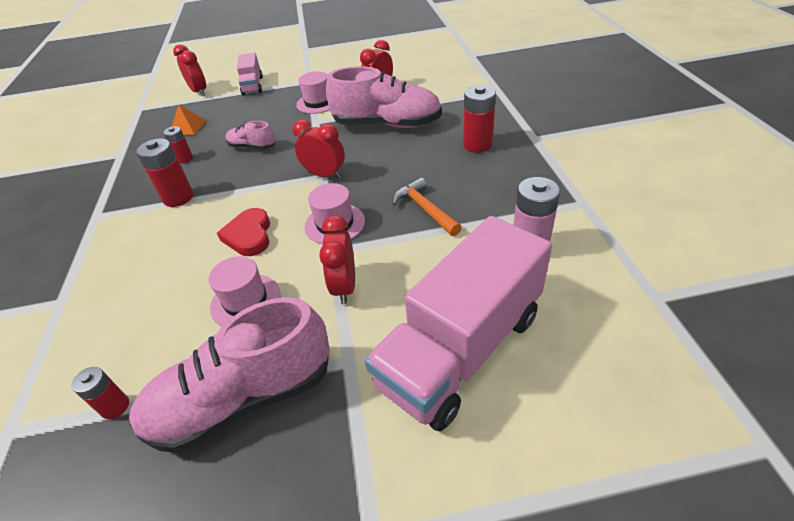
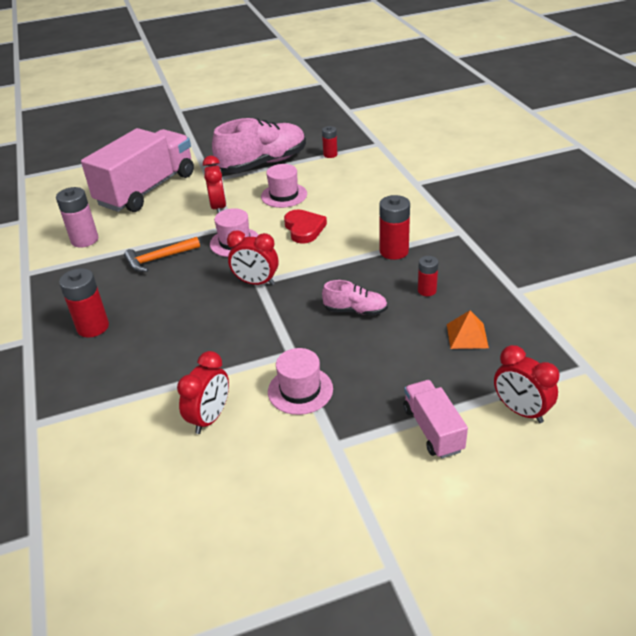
camera: 170 degrees right, 5 degrees down
pink shoe [326,66,442,128] -> none
orange hammer [392,178,462,236] -> orange hammer turned 105 degrees clockwise [124,237,200,272]

